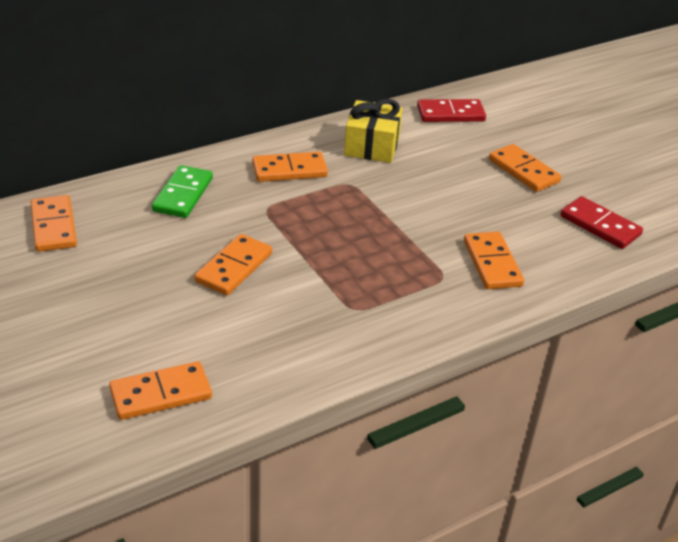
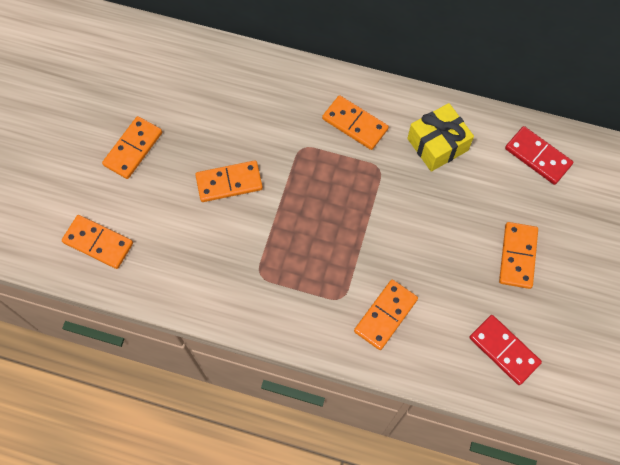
camera: 50 degrees right, 30 degrees up
orange domino [31,195,77,252] -> orange domino moved to [102,116,162,179]
green domino [152,165,213,218] -> none
red domino [561,196,643,249] -> red domino turned 45 degrees counterclockwise [469,315,542,385]

